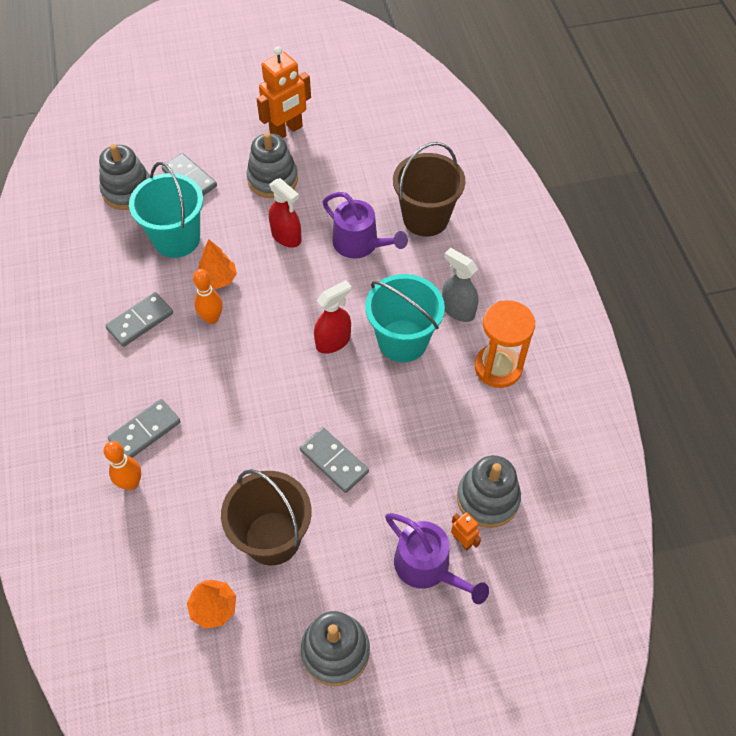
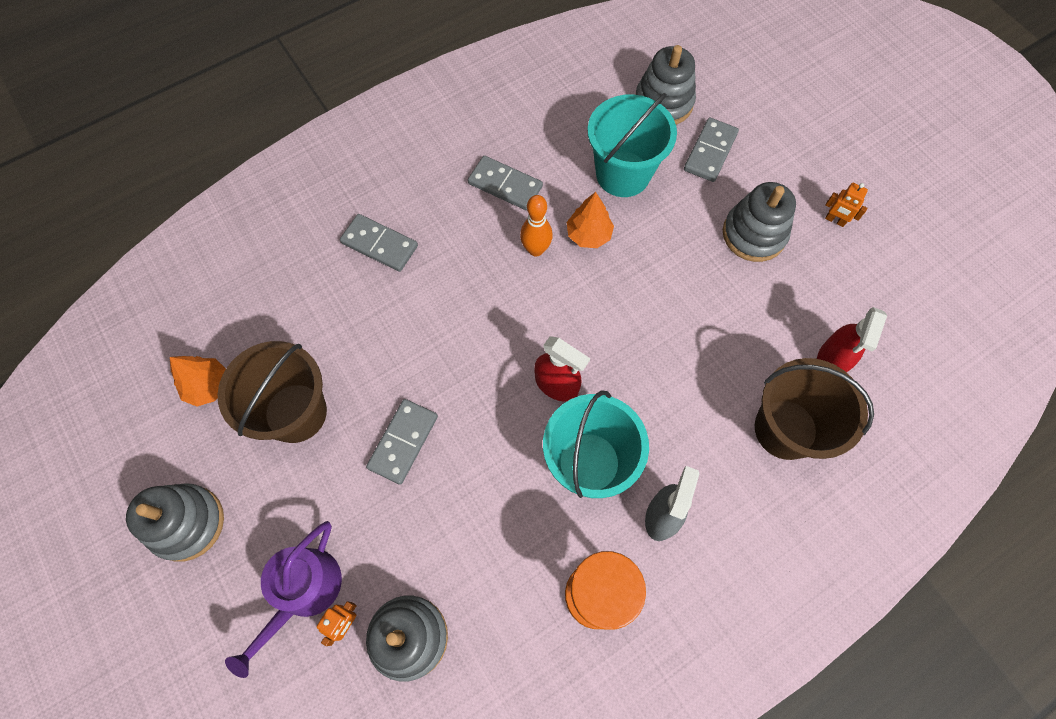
camera: 70 degrees right, 10 degrees up
orange bowling pin [104,441,141,490] -> none
orange robot [257,46,311,138] -> orange robot [825,183,868,227], size x0.47
red spray bottle [269,178,302,248] -> red spray bottle moved to [817,307,887,373]
purple watering can [322,192,408,258] -> none

